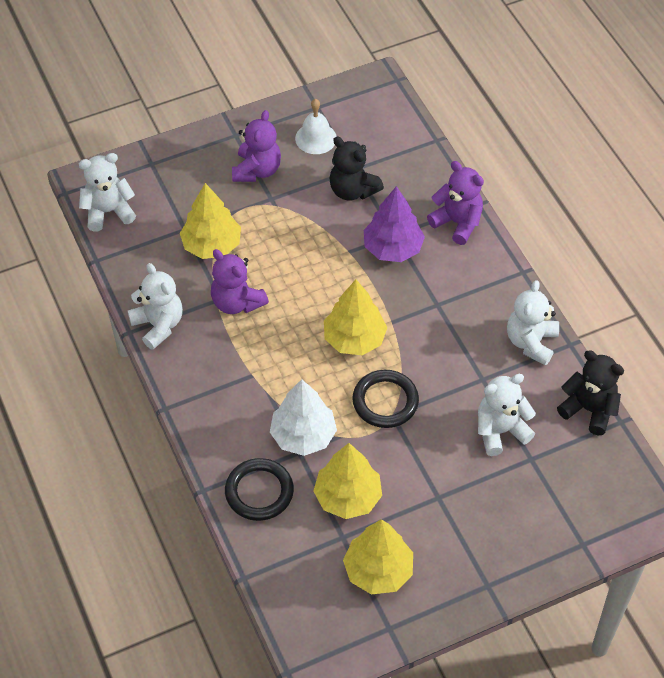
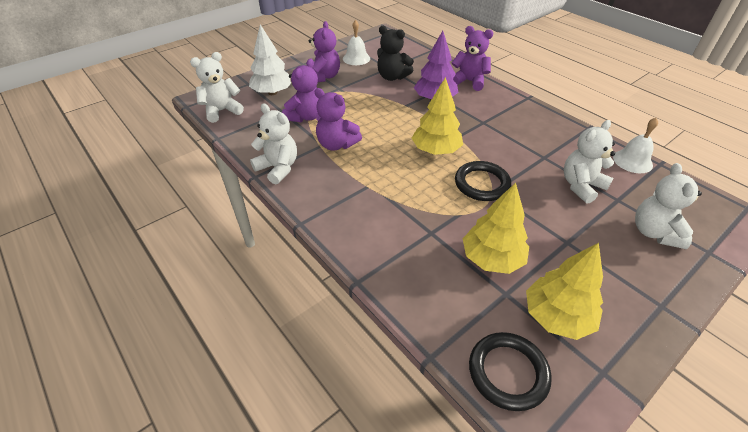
camera: 15 degrees left, 10 degrees down
yellow tree [180,183,241,259] -> purple teddy bear [282,59,318,122]
black ring [225,458,294,521] -> black ring moved to [469,332,552,411]
white tree [270,379,337,456] -> white tree moved to [249,24,291,95]
white teddy bear [507,280,559,366] -> white teddy bear moved to [635,163,702,249]
black teddy bear [557,350,624,436] -> white bell [613,118,658,173]

